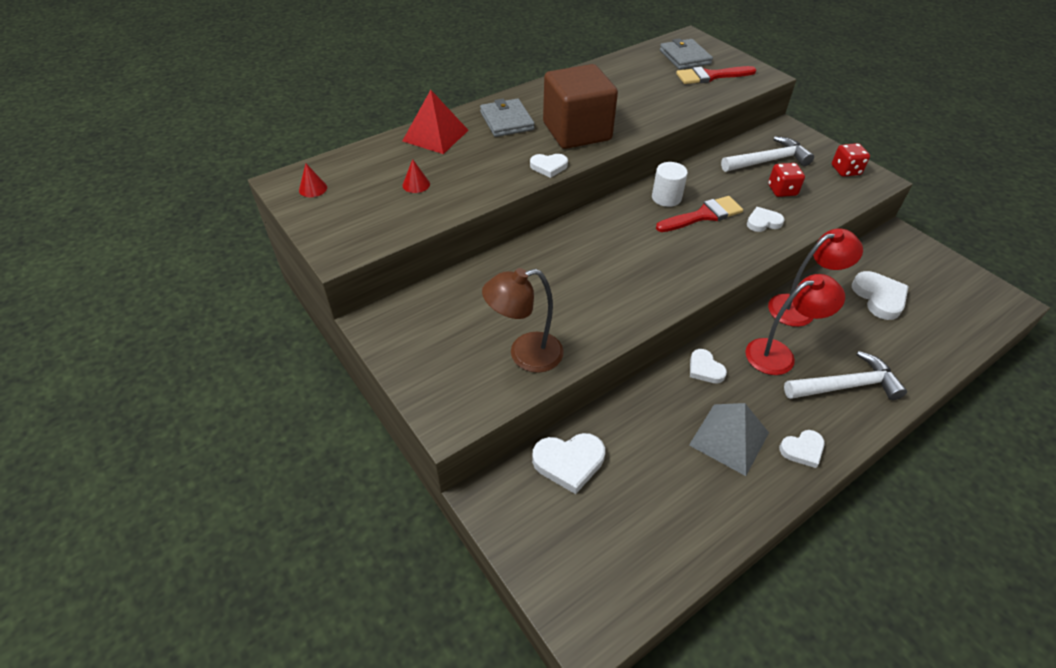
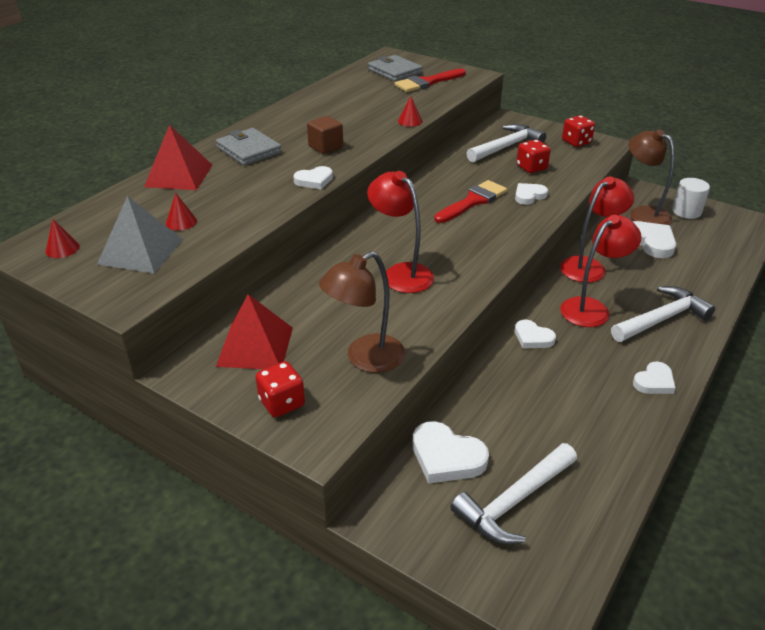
camera: 20 degrees left, 10 degrees down
white heart [532,433,605,494] -> white heart turned 60 degrees clockwise [412,421,489,484]
brown cube [543,64,618,149] -> brown cube [307,116,343,154], size x0.45
white cylinder [652,162,688,207] -> white cylinder moved to [672,178,710,219]
grey pyramid [689,403,769,476] -> grey pyramid moved to [97,196,183,274]
none -> red pyramid [216,294,293,369]
none -> red dice [256,361,305,417]
none -> red lamp [367,171,434,293]
none -> red cone [398,96,422,127]
none -> white hammer [450,443,577,544]
none -> brown lamp [629,129,675,225]

